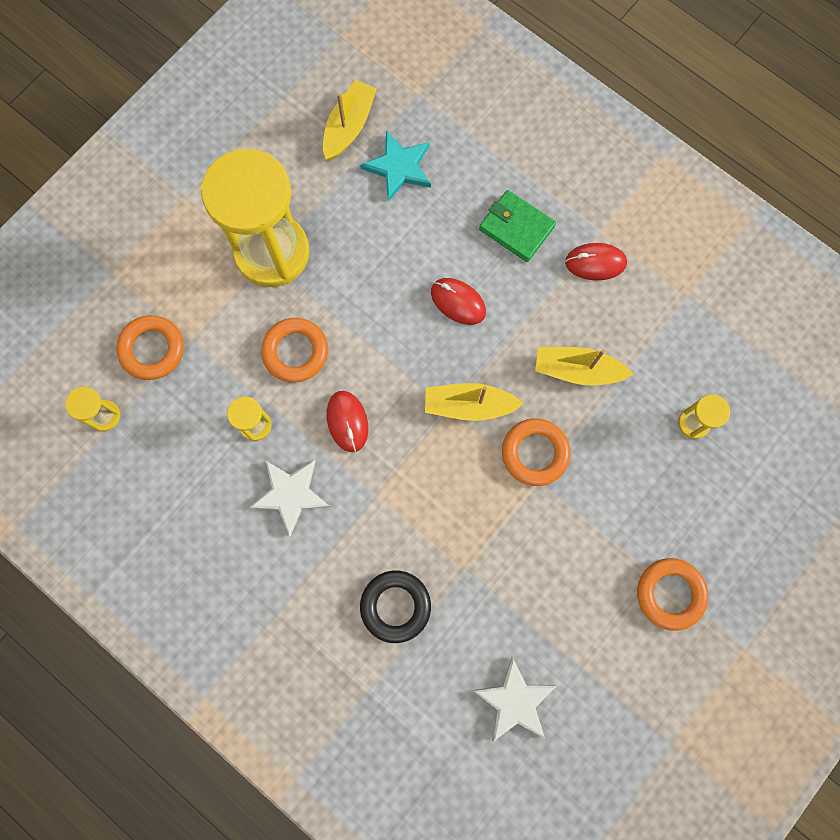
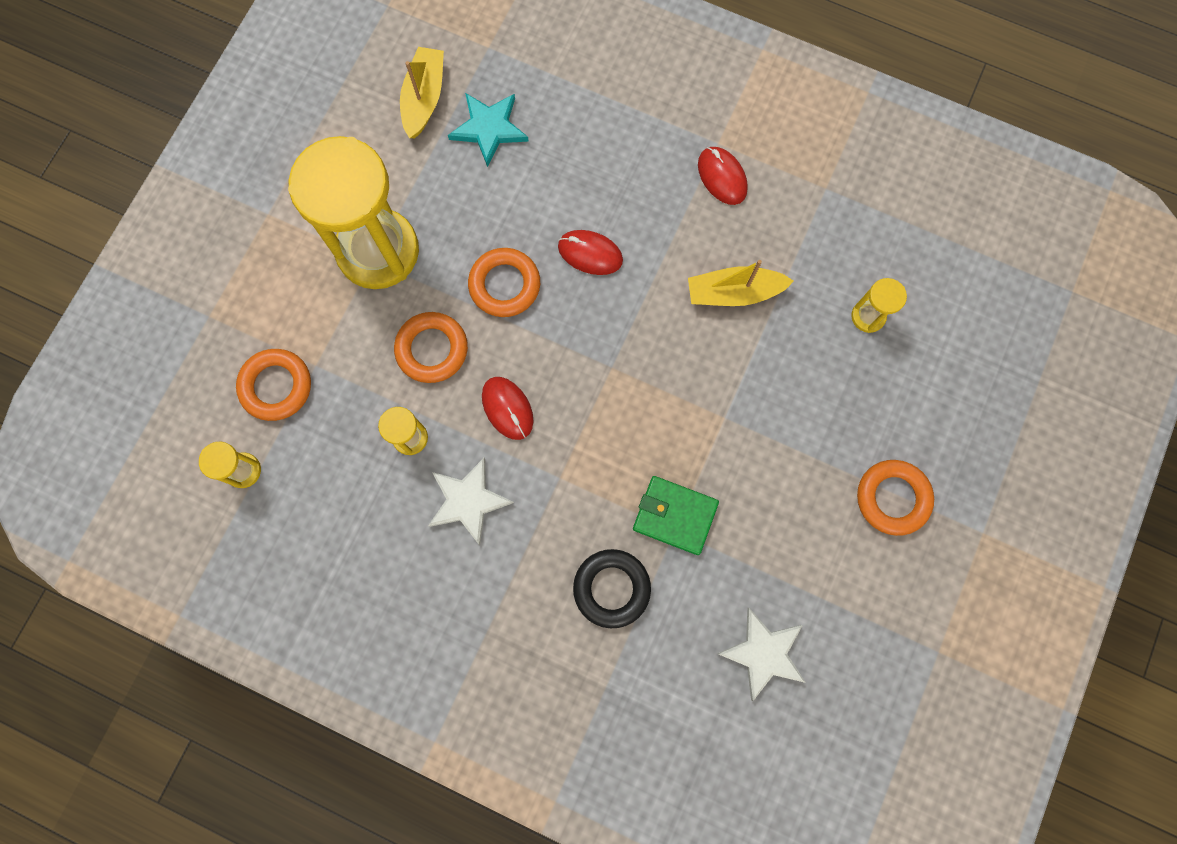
camera: 15 degrees left, 0 degrees up
yellow boat [425,383,524,421] -> none
green wallet [479,190,556,262] -> green wallet moved to [633,476,719,555]
orange ring [502,418,570,486] -> orange ring moved to [468,248,540,317]
red mouse [565,243,627,281] -> red mouse turned 75 degrees clockwise [698,147,748,205]

